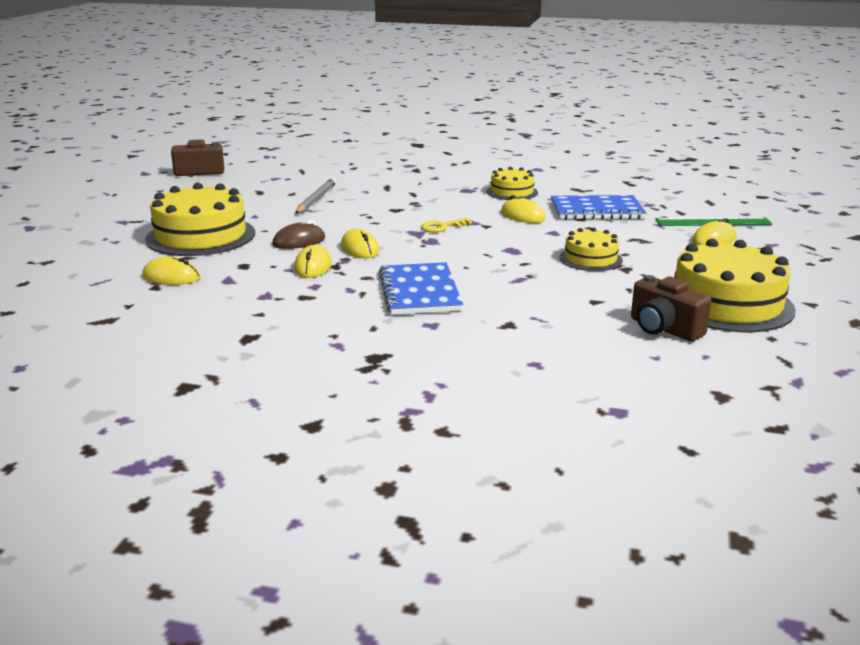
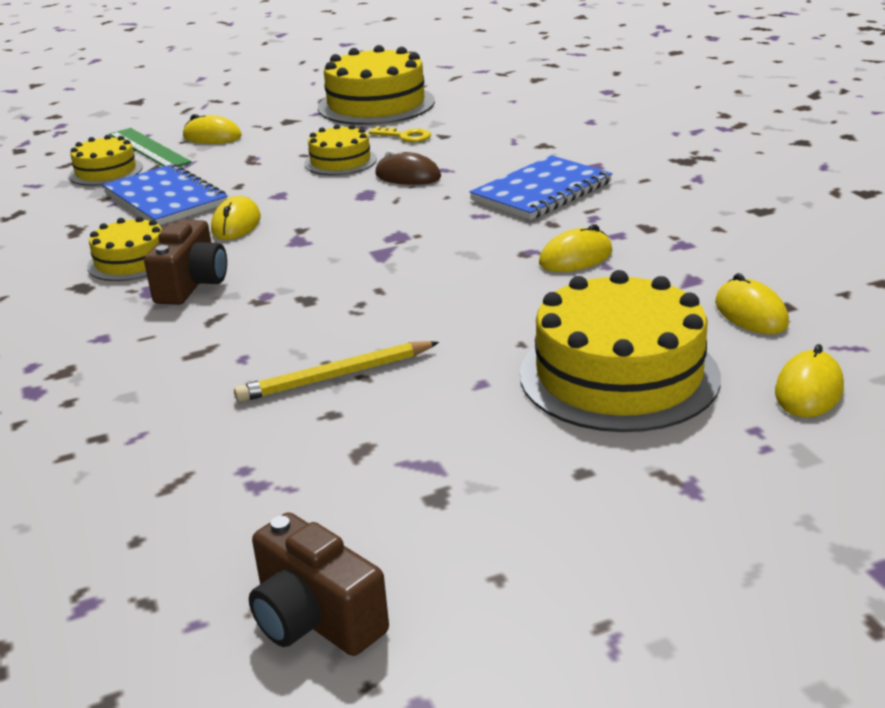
camera: 125 degrees left, 5 degrees up
brown mouse [272,220,325,249] -> brown mouse moved to [375,150,441,185]
grey pencil [296,178,336,214] -> yellow pencil [234,341,439,402]
yellow mouse [341,228,379,258] -> yellow mouse moved to [775,344,844,417]
yellow key [421,218,472,232] -> yellow key moved to [369,127,431,142]
brown camera [631,275,711,341] -> brown camera moved to [144,220,227,305]
none -> yellow cake [69,135,143,186]

